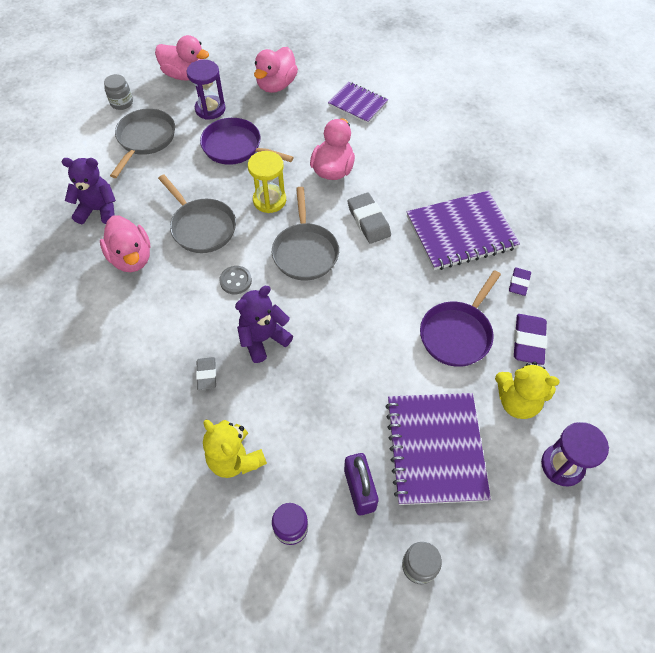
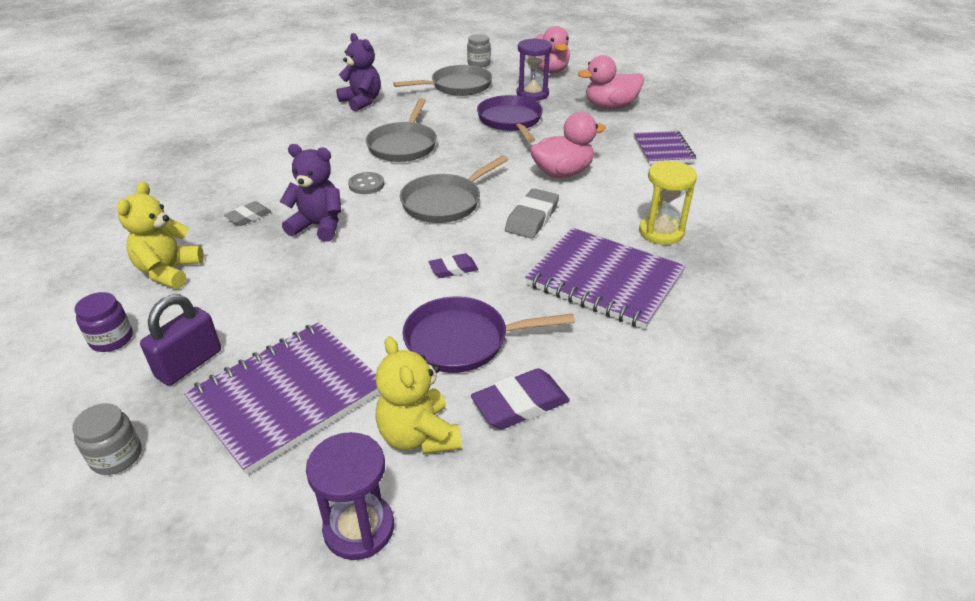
camera: 50 degrees right, 20 degrees down
pink duck [100,216,150,272] -> none
yellow hourglass [248,151,286,213] -> yellow hourglass moved to [639,160,697,245]
purple eraser [509,267,531,296] -> purple eraser moved to [429,253,478,278]

